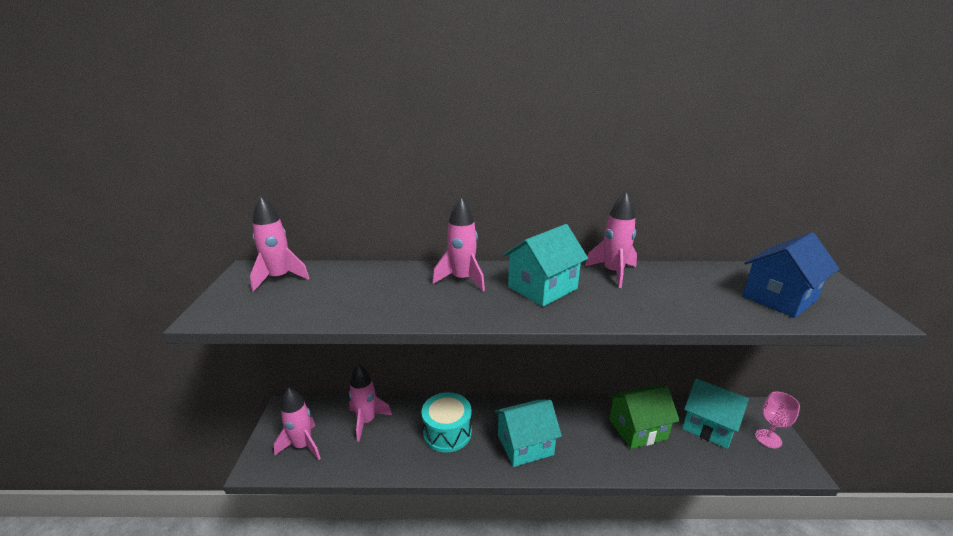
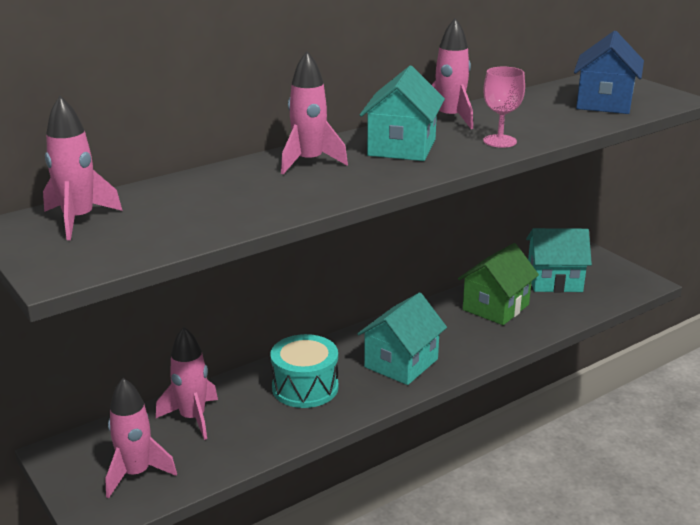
camera: 35 degrees left, 0 degrees up
pink goblet [755,392,800,448] -> pink goblet moved to [483,67,525,148]

